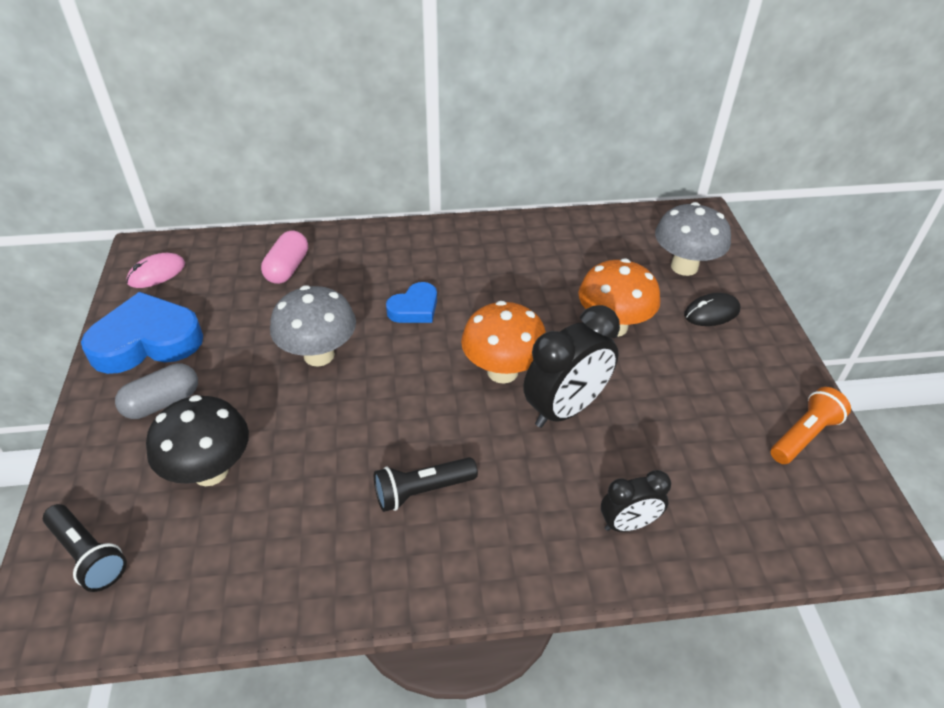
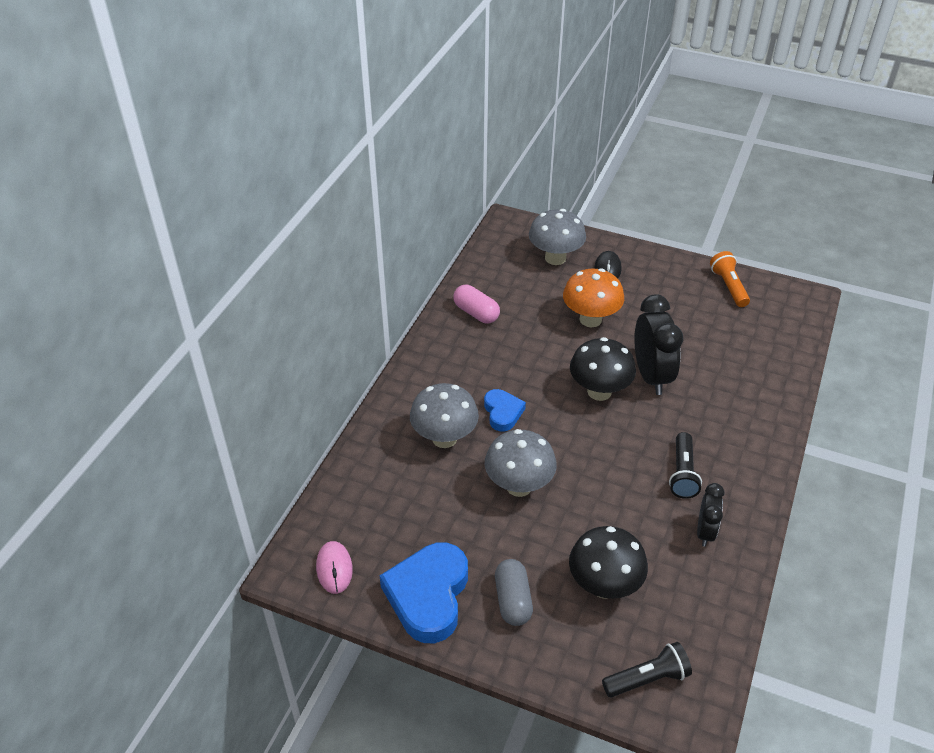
camera: 60 degrees left, 0 degrees up
pink capsule [261,230,308,284] -> pink capsule moved to [453,285,500,324]
orange mushroom [461,301,546,383] -> black mushroom [570,337,636,401]
black clock [601,470,671,532] -> black clock moved to [697,483,725,547]
none -> grey mushroom [410,383,479,448]

